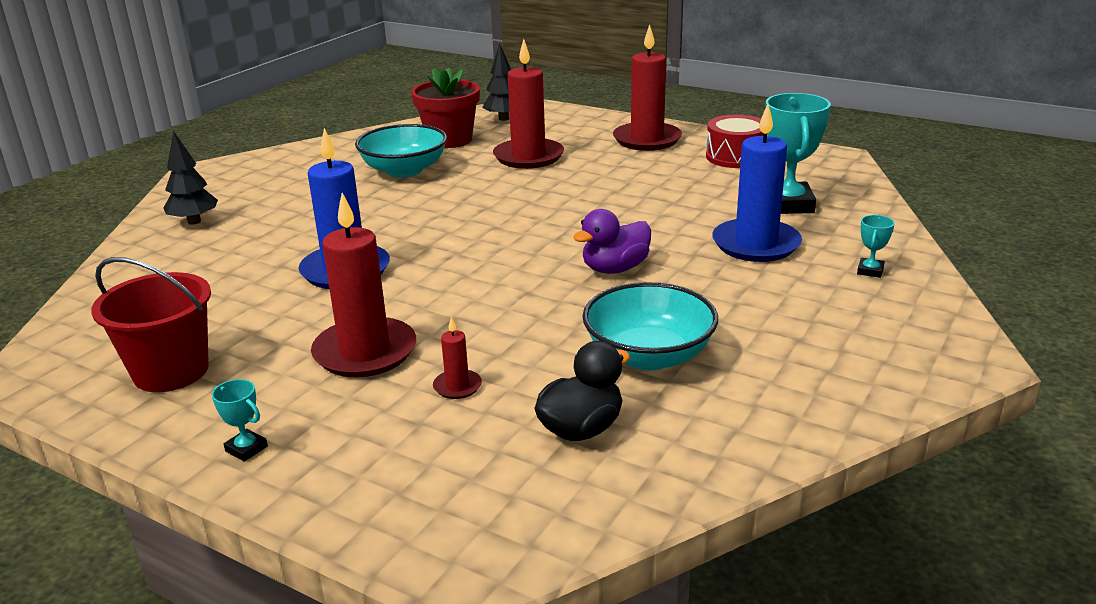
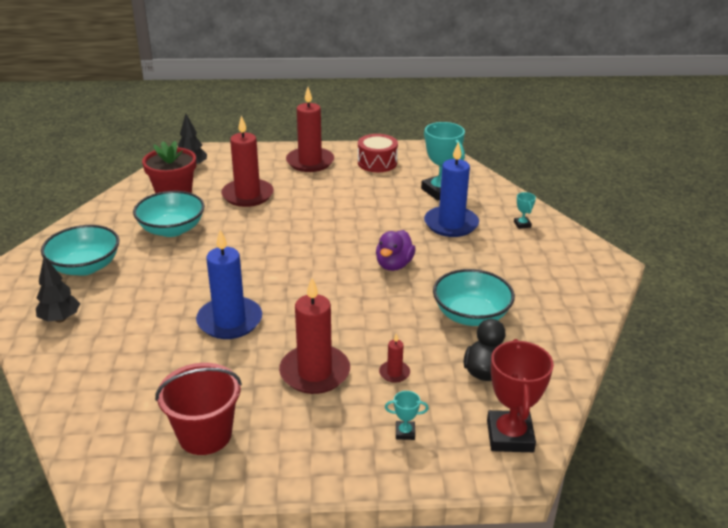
camera: 35 degrees left, 5 degrees up
turquoise trophy [212,379,268,462] -> turquoise trophy moved to [385,391,429,440]
none -> turquoise bowl [41,225,119,276]
none -> red trophy [487,339,554,452]

